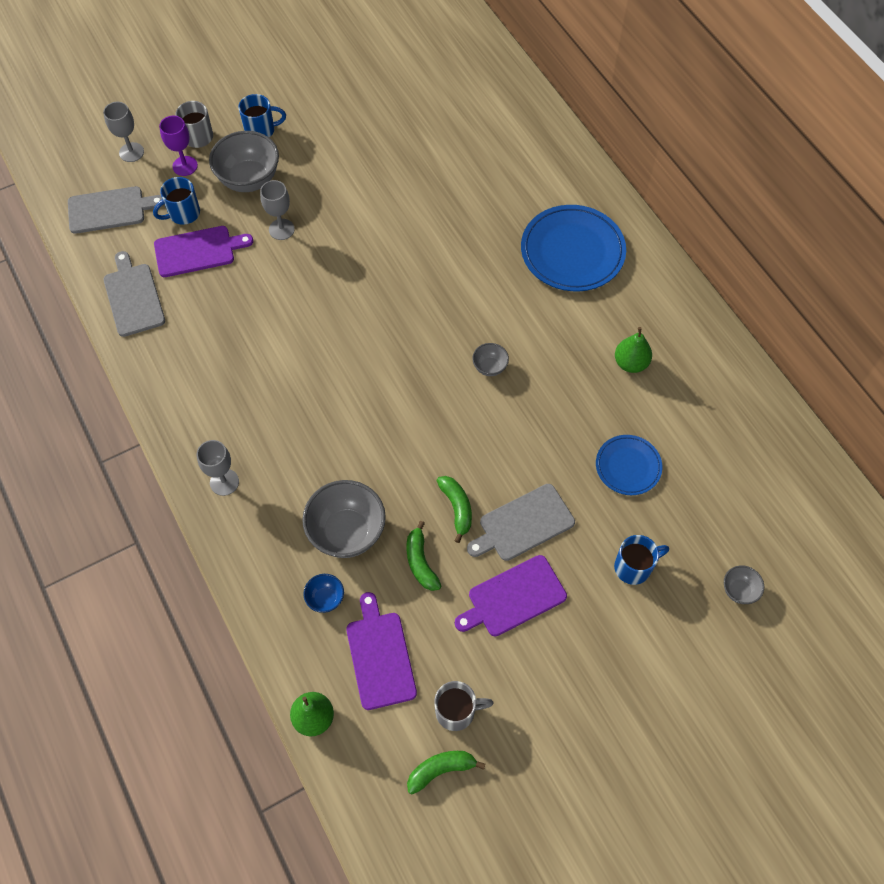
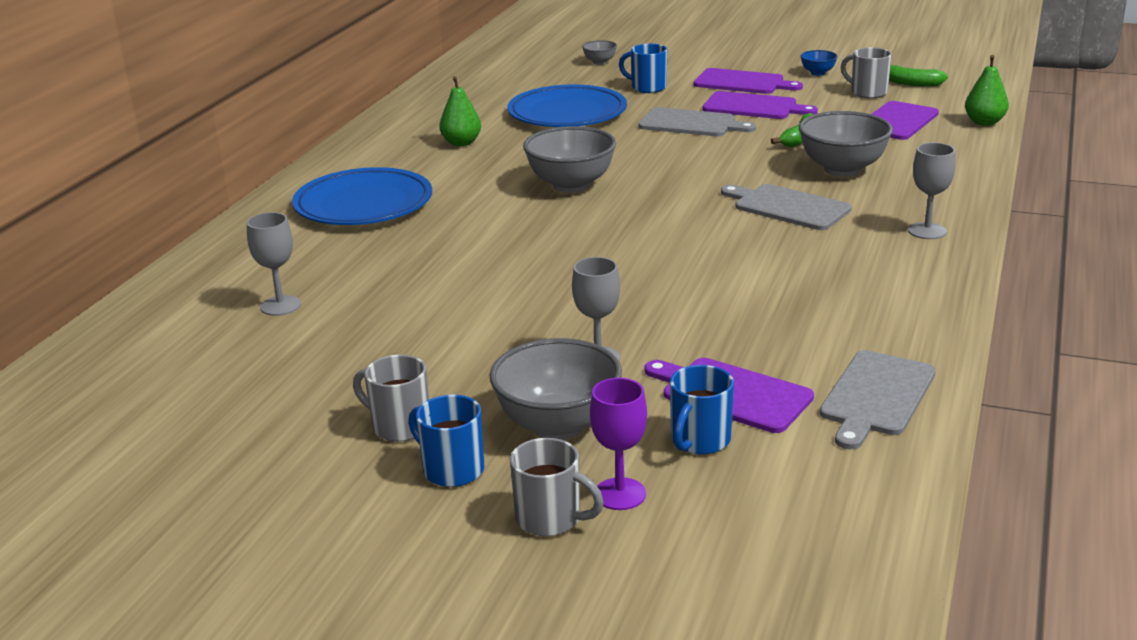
camera: 130 degrees left, 35 degrees down
grey cutting board [68,186,164,234] -> grey cutting board moved to [721,184,852,230]
grey goblet [103,102,144,162] -> grey goblet moved to [247,212,301,316]
blue mug [153,177,200,225] -> blue mug turned 105 degrees clockwise [670,365,734,455]
blue bowl [303,574,344,613] -> blue bowl moved to [800,50,838,76]
green banana [436,476,472,543] -> none
grey bowl [472,343,509,376] -> grey bowl [523,126,616,193], size x2.07
blue plate [596,435,662,495] -> blue plate [507,84,627,127], size x1.75
none -> grey mug [353,355,429,442]
none -> purple cutting board [694,68,803,94]

